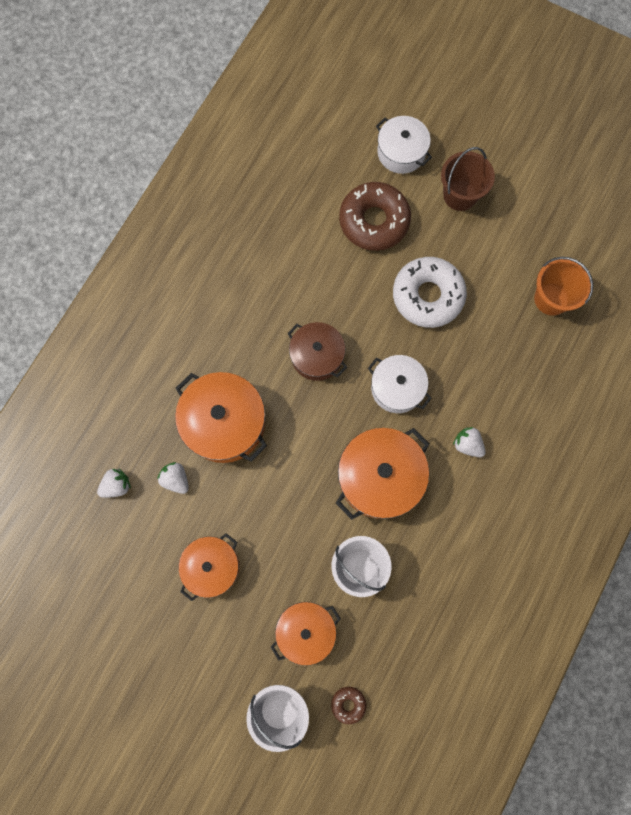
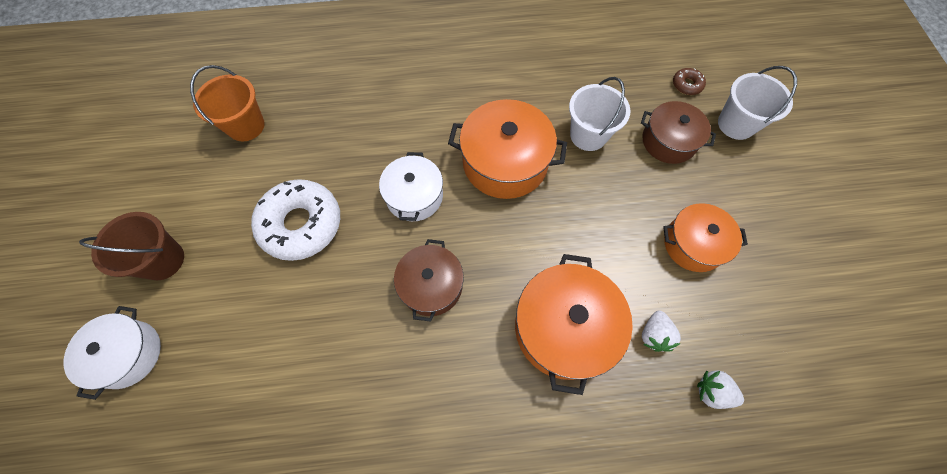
camera: 125 degrees left, 10 degrees down
orange pot [271,602,341,666] -> brown pot [641,101,716,164]
brown donut [339,182,411,251] -> none
white strawberry [453,427,485,457] -> none

